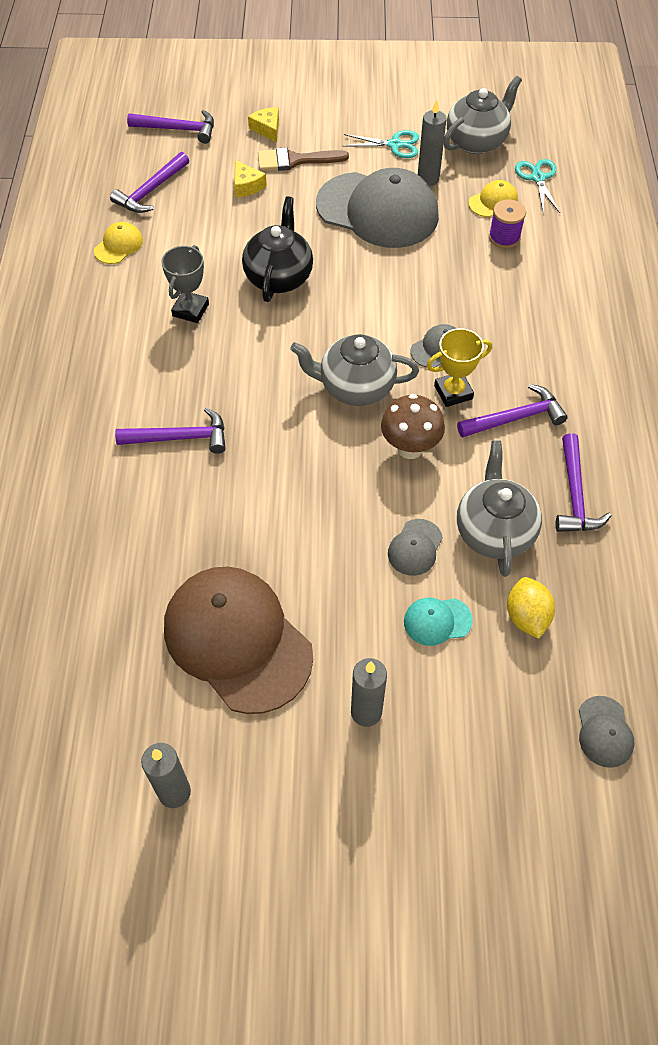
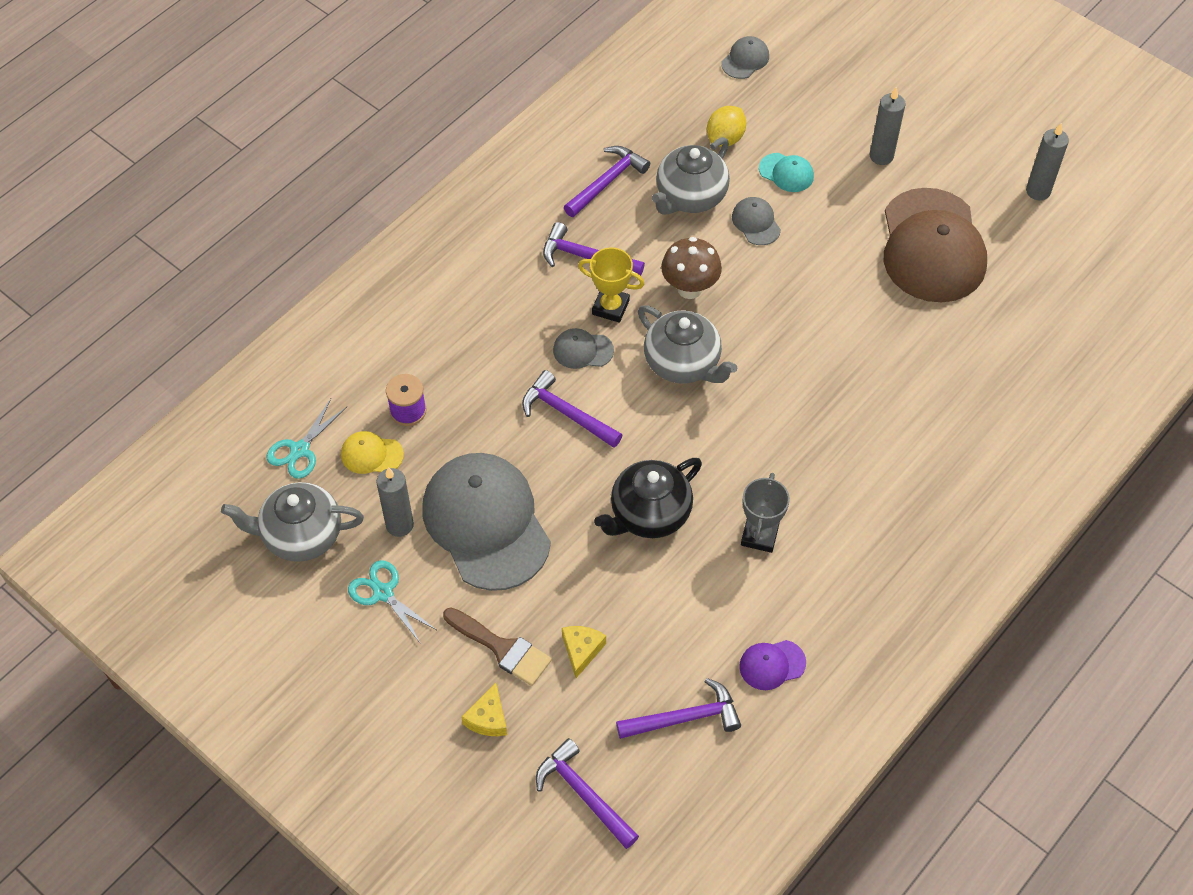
camera: 140 degrees left, 0 degrees up
yellow cap [94,222,143,264] -> purple cap [739,640,806,690]
purple hammer [115,407,226,454] -> purple hammer moved to [522,370,622,448]
grey trophy [161,245,209,323] -> grey trophy turned 45 degrees counterclockwise [741,473,790,553]
grey cap [388,519,443,576] -> grey cap turned 90 degrees counterclockwise [732,197,781,245]

